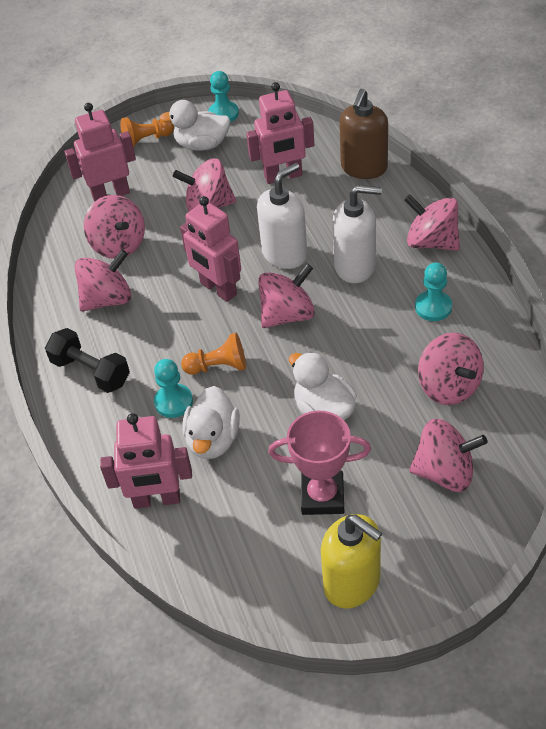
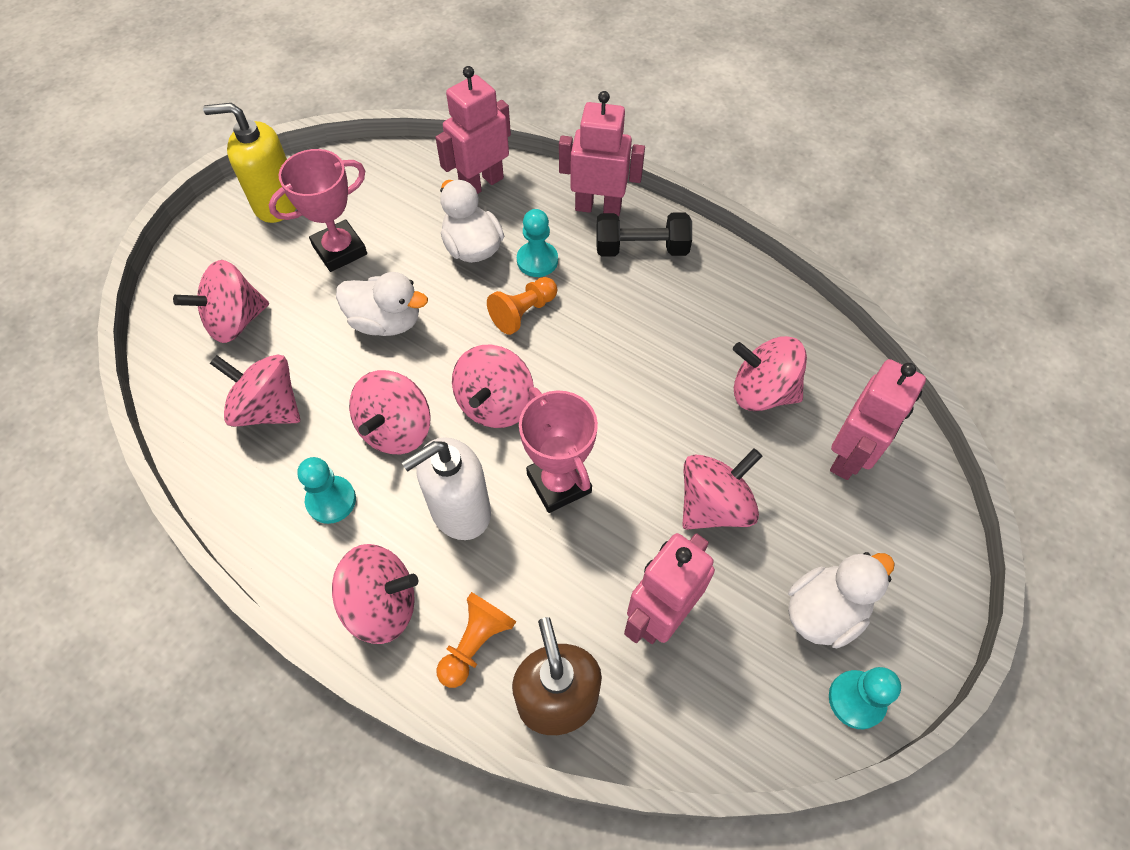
camera: 140 degrees right, 10 degrees up
pink spinning top [75,249,131,312] -> pink spinning top moved to [349,370,431,454]
orange pawn [120,117,174,148] -> orange pawn moved to [436,592,516,688]
pink robot [180,196,241,302] -> pink robot moved to [559,91,645,216]
white soap dispenser [257,163,307,269] -> pink trophy [519,387,598,513]

